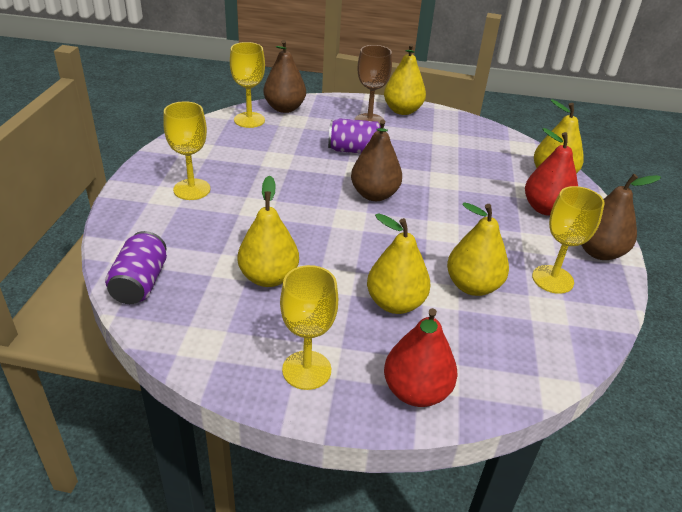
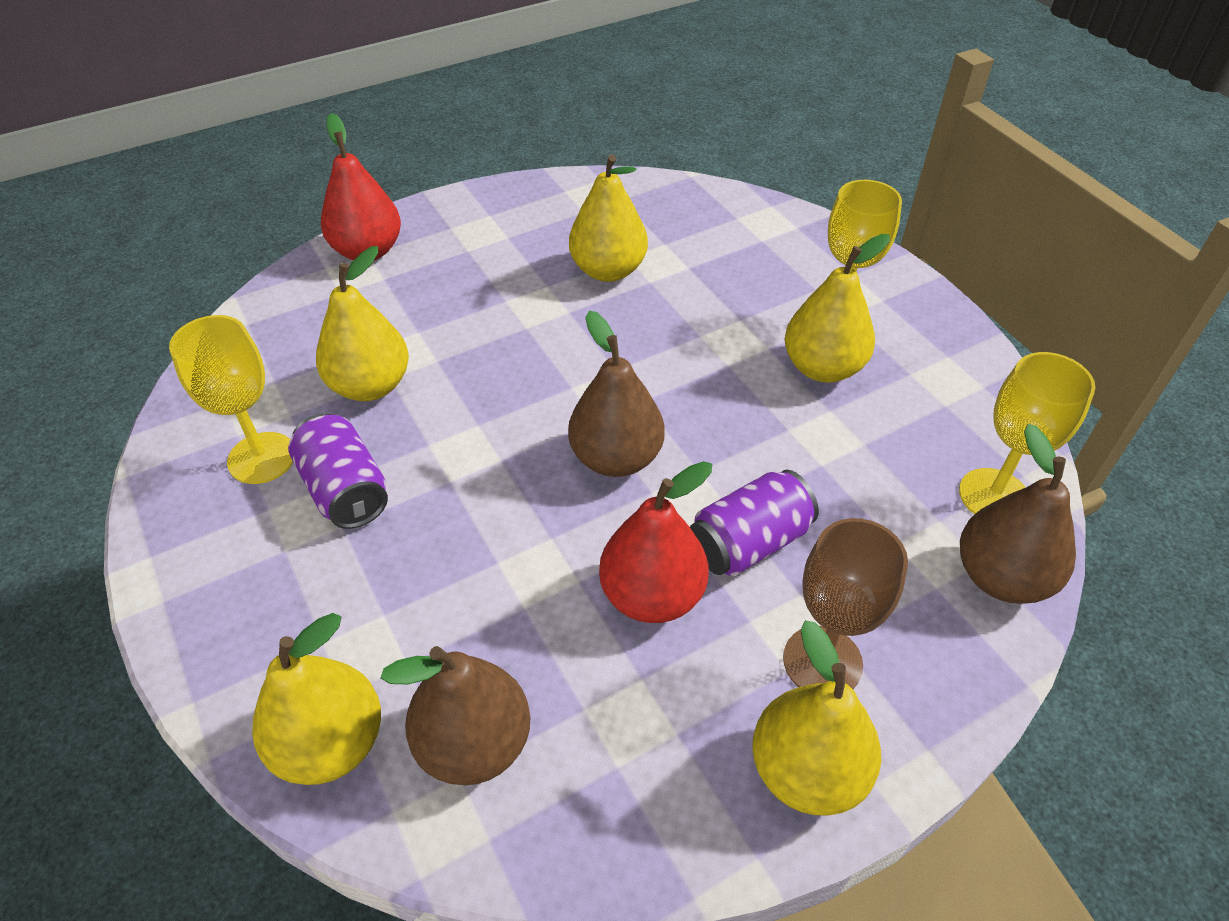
camera: 145 degrees right, 10 degrees up
purple can [105,231,167,304] -> purple can moved to [288,413,388,529]
yellow goblet [280,265,338,390] -> none
yellow pear [367,213,431,314] -> yellow pear moved to [785,234,890,383]
red pear [525,128,578,216] -> red pear moved to [599,461,712,623]
brown pear [581,174,661,260] -> brown pear moved to [381,646,530,785]

